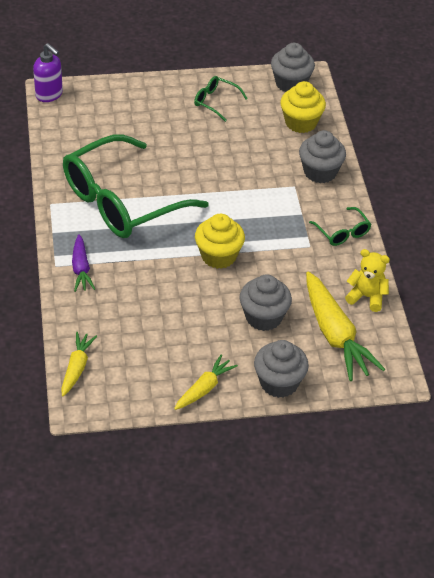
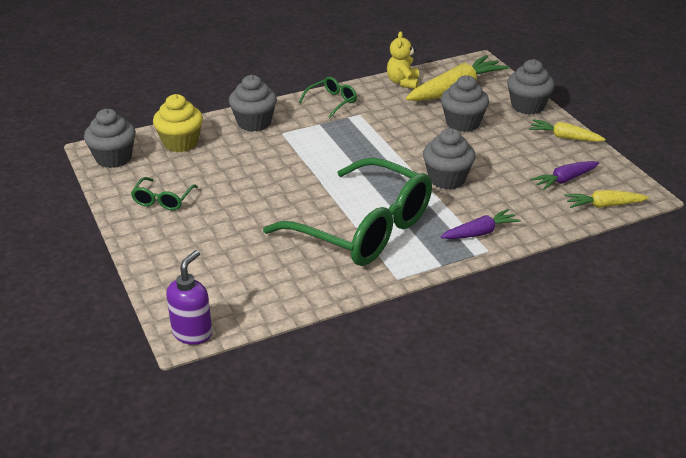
camera: 105 degrees left, 10 degrees down
yellow cupcake [195,214,245,269] -> none
none -> grey cupcake [423,128,475,189]
none -> purple carrot [530,161,599,190]

